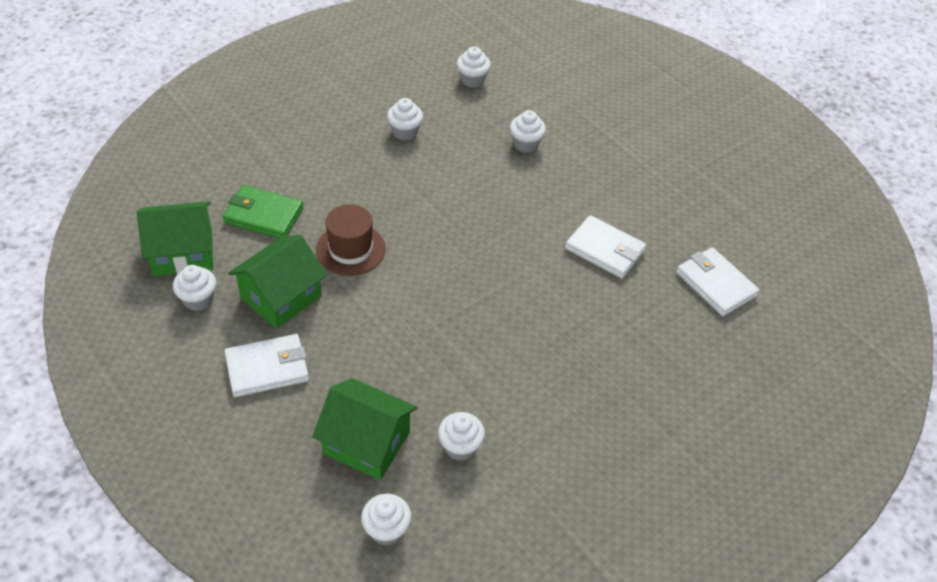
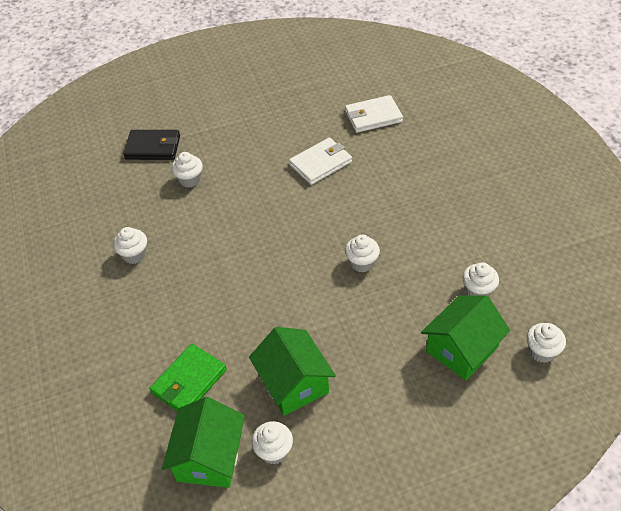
camera: 65 degrees left, 0 degrees up
white wallet [224,334,309,397] -> none
brown hat [316,204,386,276] -> none
white cupcake [457,46,491,88] -> white cupcake moved to [345,235,380,272]
none -> black wallet [124,130,180,160]

